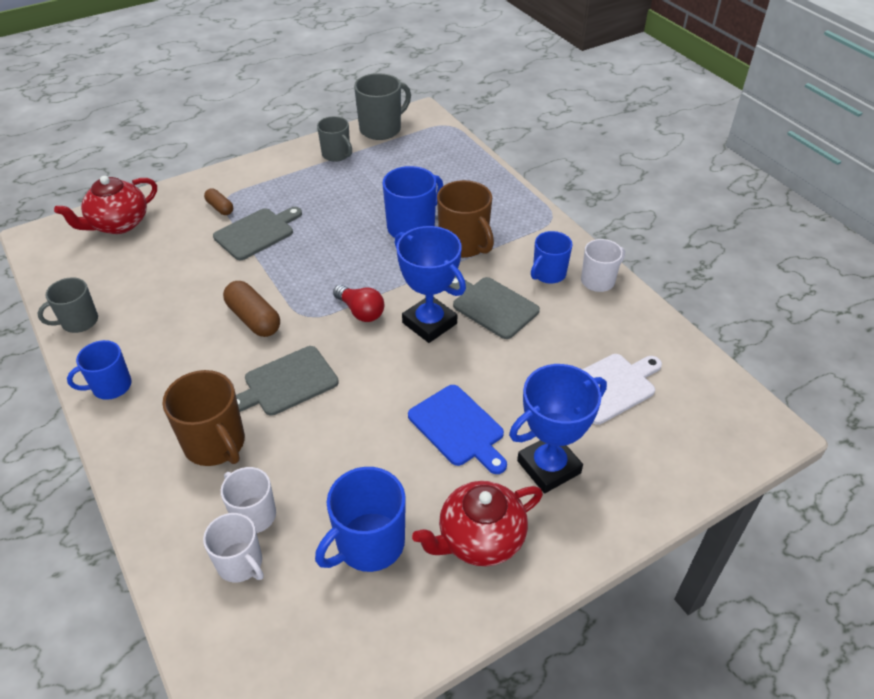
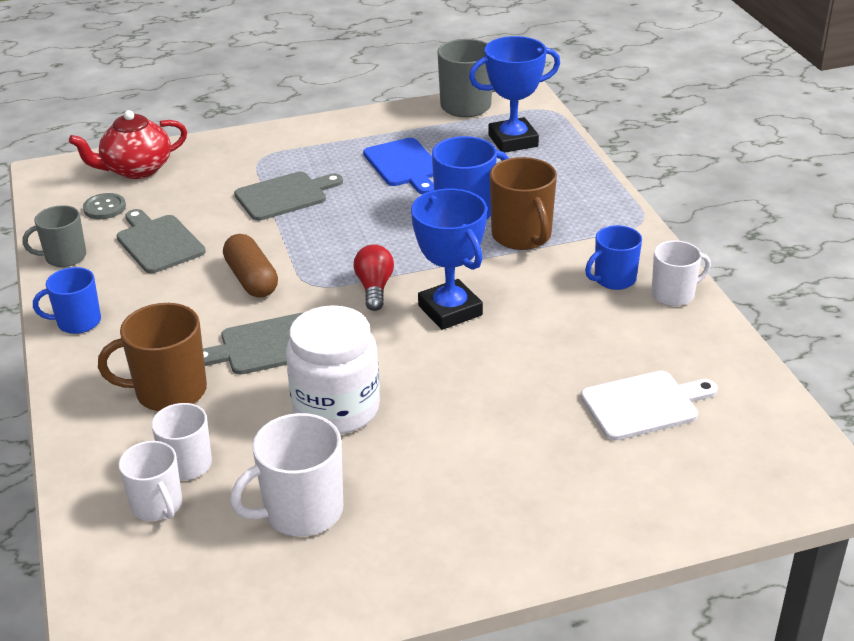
camera: 15 degrees right, 10 degrees down
brown mug [162,370,245,466] -> brown mug turned 105 degrees clockwise [98,303,207,411]
brown capsule [204,188,233,215] -> none
blue mug [315,467,406,572] -> white mug [230,413,343,537]
grey mug [317,116,352,162] -> none
red light bulb [333,285,385,322] -> red light bulb turned 150 degrees counterclockwise [354,244,394,311]
blue cutting board [408,385,507,474] -> blue cutting board moved to [363,138,434,194]
red teapot [412,481,543,566] -> none
grey cutting board [450,276,540,339] -> grey cutting board moved to [117,209,206,273]
blue trophy [509,364,607,493] -> blue trophy moved to [469,36,560,153]
none -> grey button [83,193,126,219]
none -> white jar [286,305,380,434]

